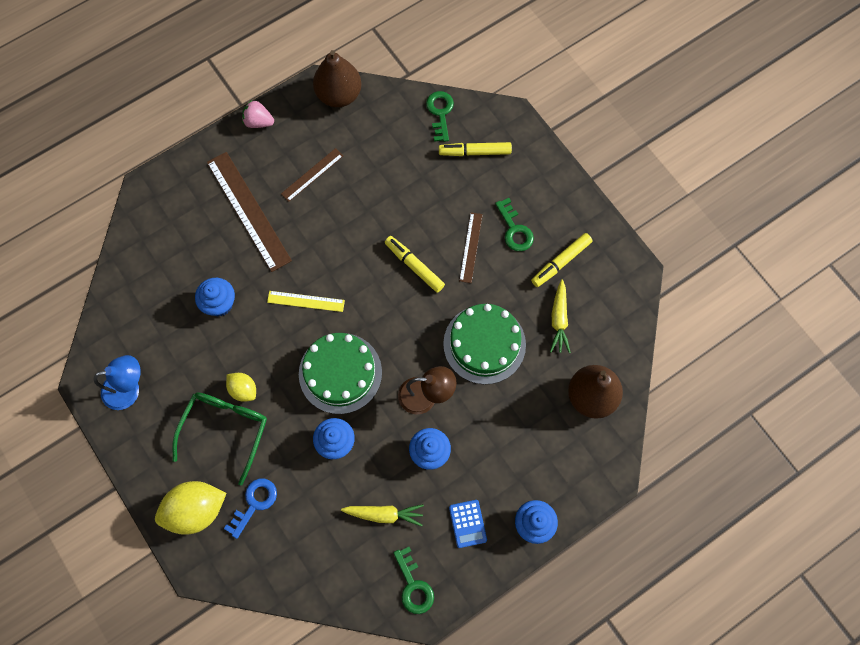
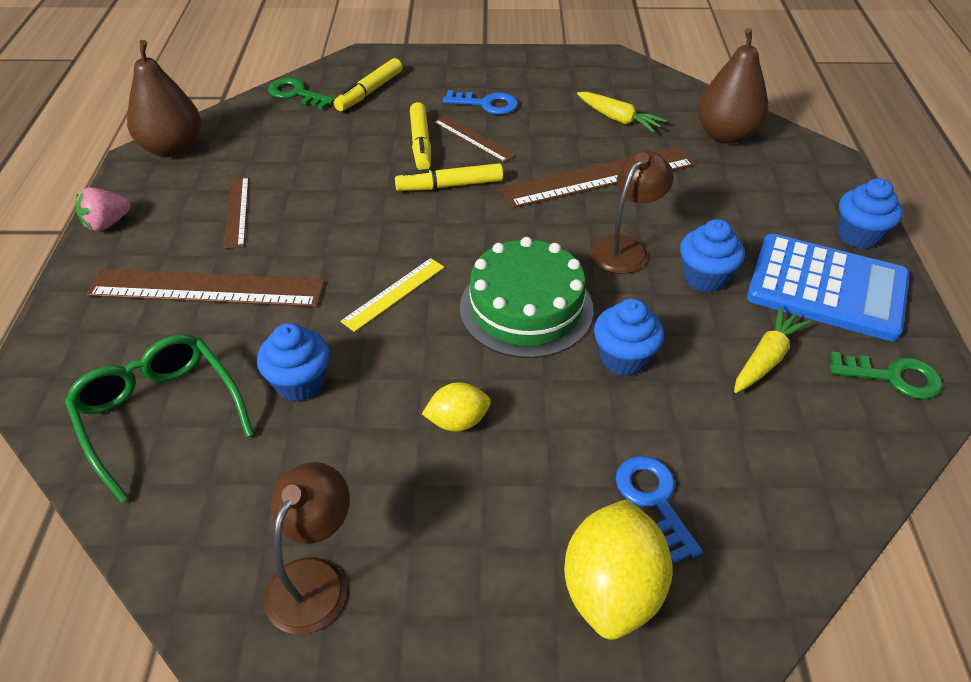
camera: 55 degrees left, 25 degrees down
blue lamp [93,355,141,410] -> brown lamp [264,462,350,634]
green glasses [172,392,267,486] -> green glasses moved to [65,334,254,503]
green cake [443,304,526,384] -> brown ruler [500,147,695,208]
blue calculator [449,500,487,548] -> blue calculator [747,234,910,341], size x2.25
green key [495,198,534,251] -> blue key [443,90,518,115]
yellow marker [531,233,592,287] -> yellow marker moved to [410,102,431,170]

